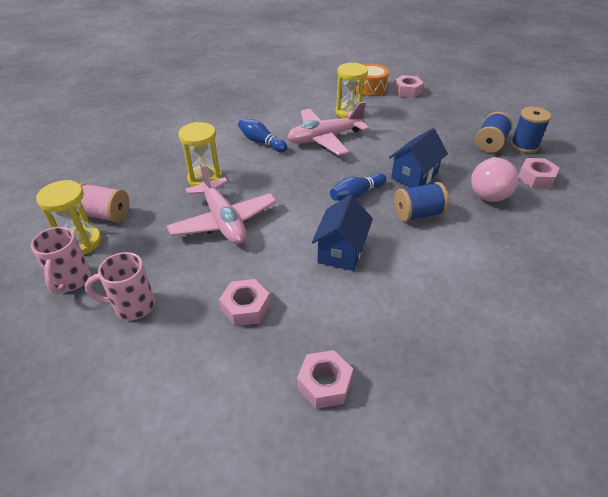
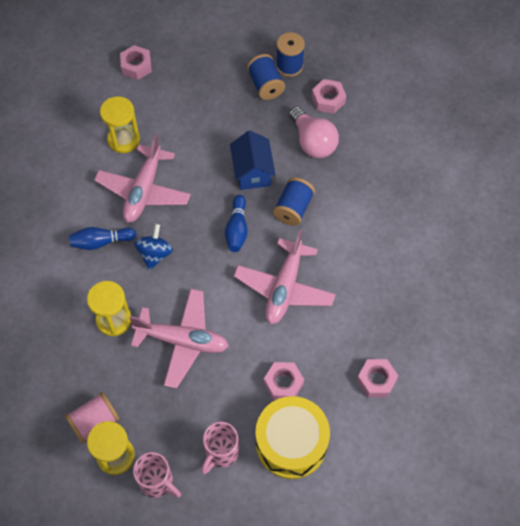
camera: 50 degrees left, 20 degrees up
blue house [312,195,373,271] -> pink plane [234,230,336,324]
orange drum [356,64,389,96] -> none
none -> blue spinning top [134,224,173,270]
none -> yellow drum [256,396,330,479]

